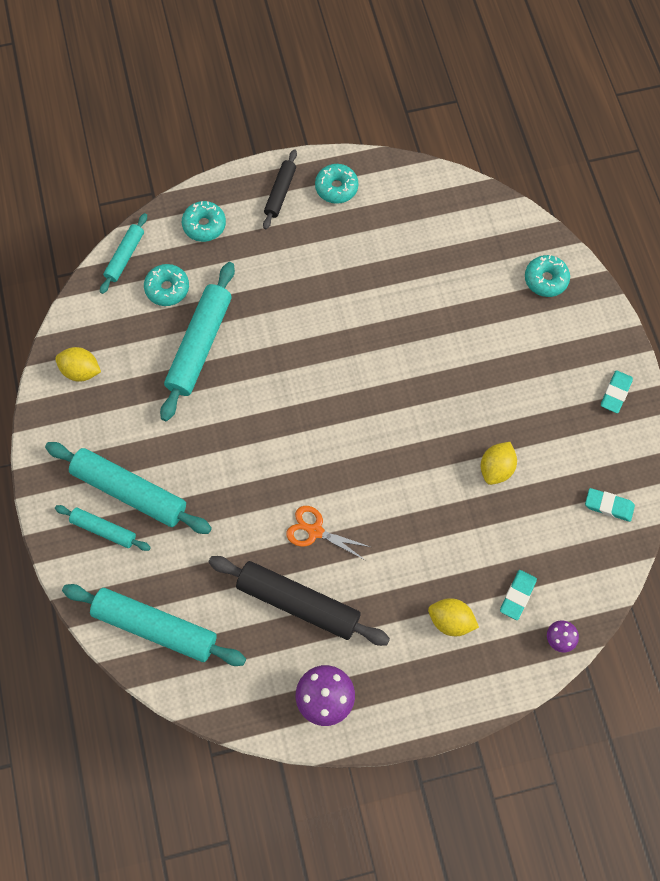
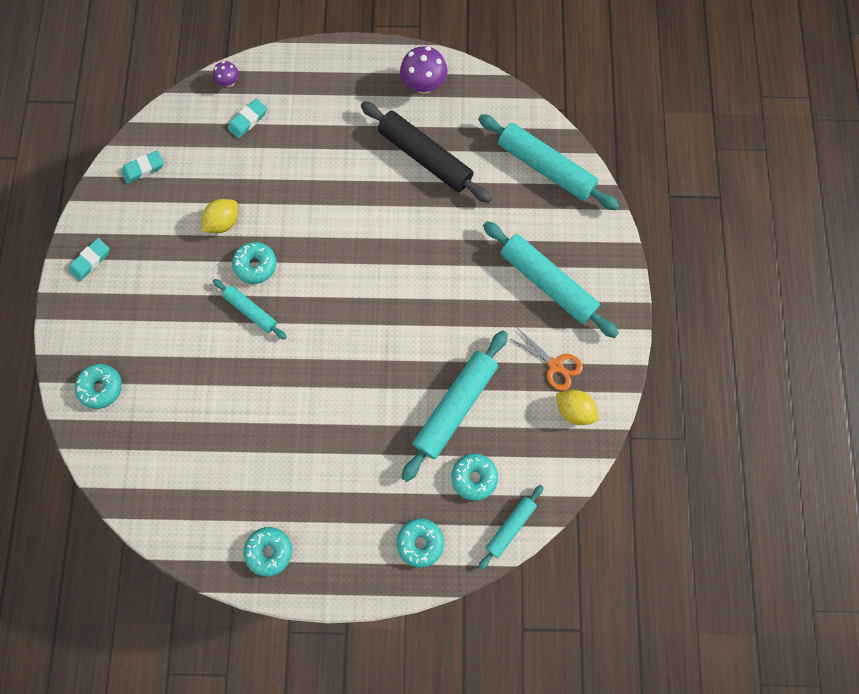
camera: 165 degrees left, 5 degrees up
turquoise rolling pin [55,505,151,551] -> turquoise rolling pin moved to [213,279,287,340]
black rolling pin [263,149,297,229] -> none
orange scissors [286,506,370,560] -> orange scissors moved to [509,329,583,391]
yellow lemon [428,598,479,636] -> none
turquoise eraser [585,488,635,522] -> turquoise eraser turned 60 degrees counterclockwise [121,150,164,184]
none -> turquoise donut [232,242,276,284]

